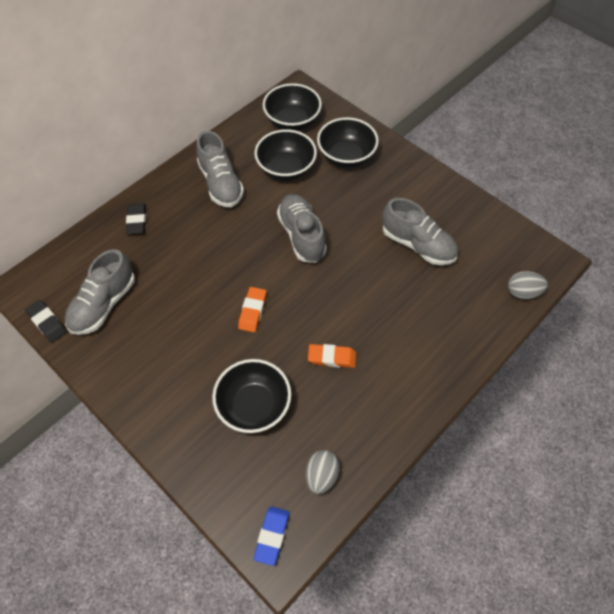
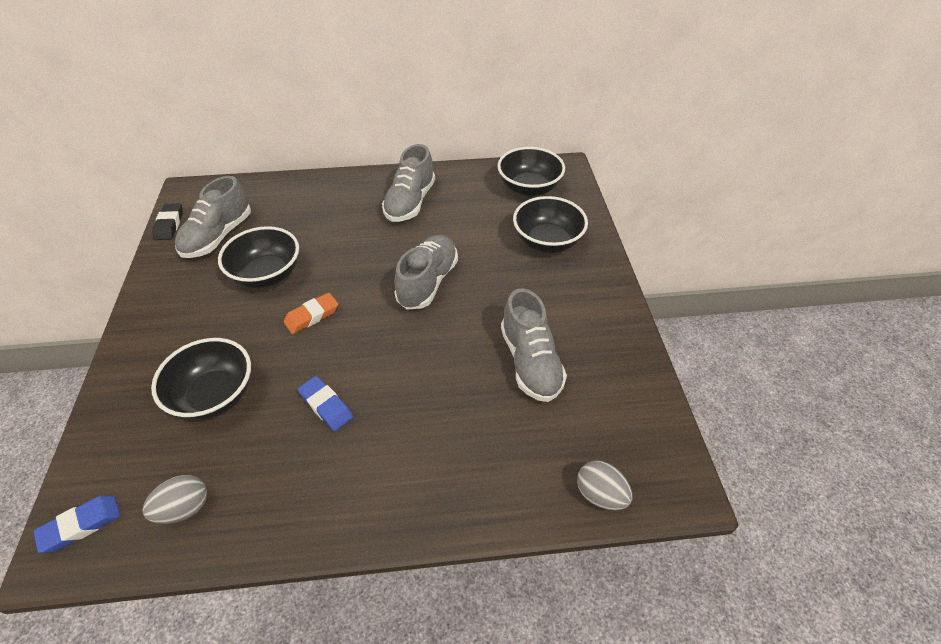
camera: 40 degrees right, 10 degrees down
grey shoe [65,249,135,335] -> grey shoe turned 45 degrees counterclockwise [175,176,251,258]
black eraser [126,204,146,234] -> none
black bowl [254,129,317,181] -> black bowl moved to [218,226,299,288]
orange eraser [308,344,356,368] -> blue eraser [298,376,353,431]

